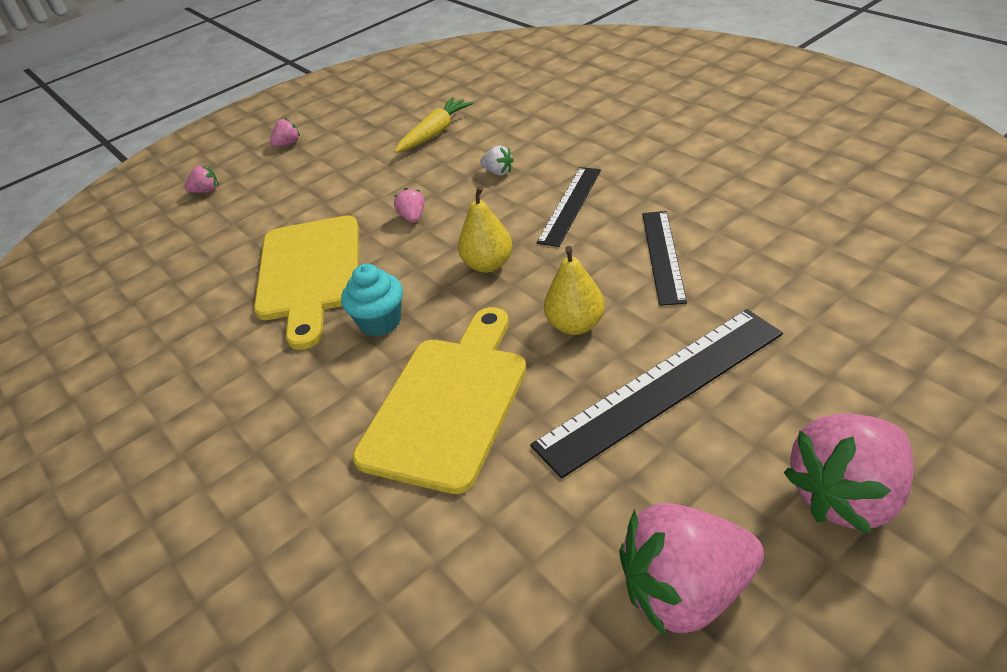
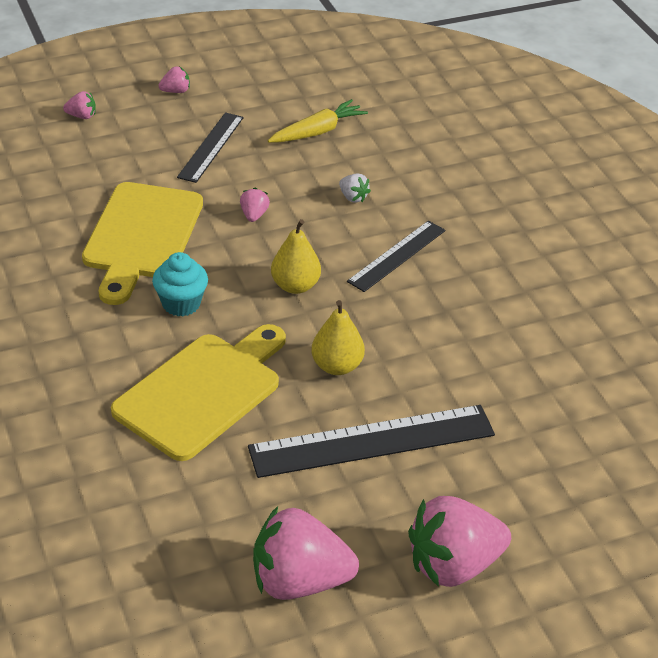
camera: 10 degrees right, 0 degrees up
black ruler [642,211,687,306] -> black ruler moved to [177,112,244,183]

